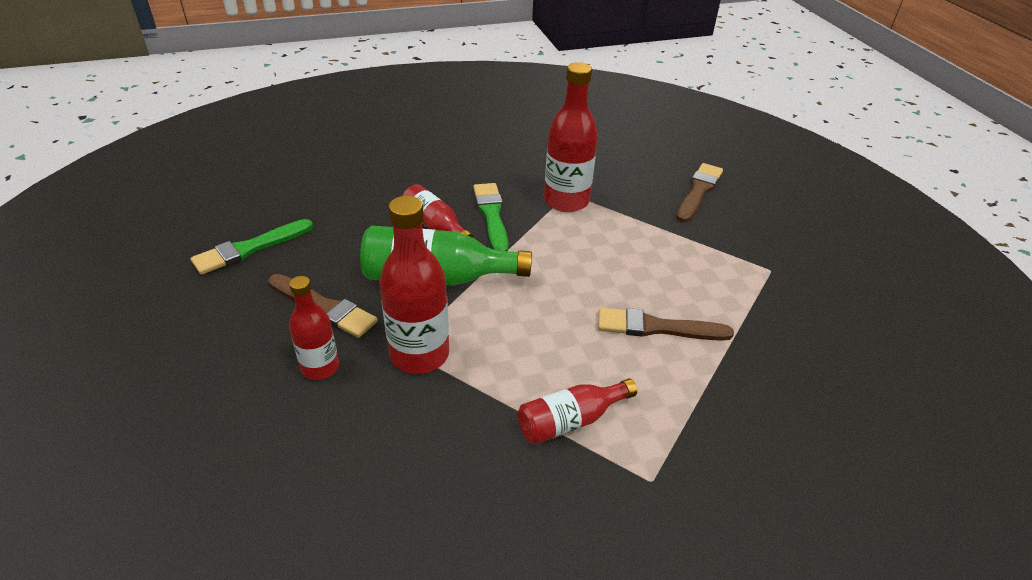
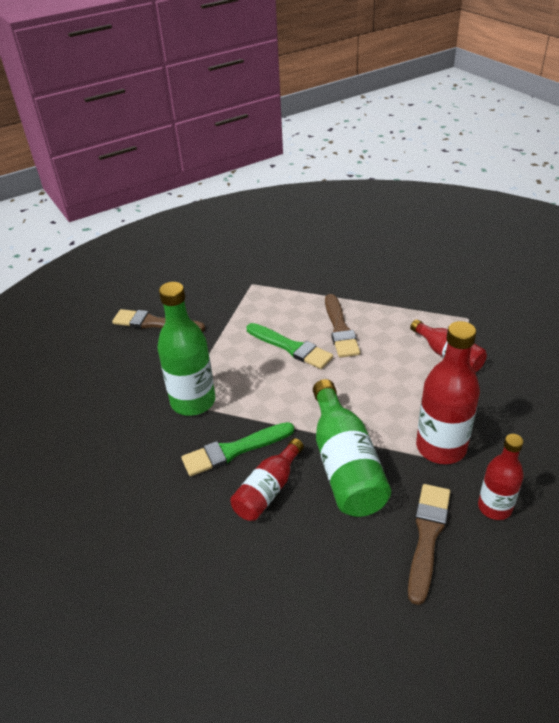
camera: 100 degrees left, 0 degrees up
green brush [191,219,313,275] -> green brush moved to [247,323,333,369]
red bottle [544,62,598,212] -> green bottle [157,282,216,416]

